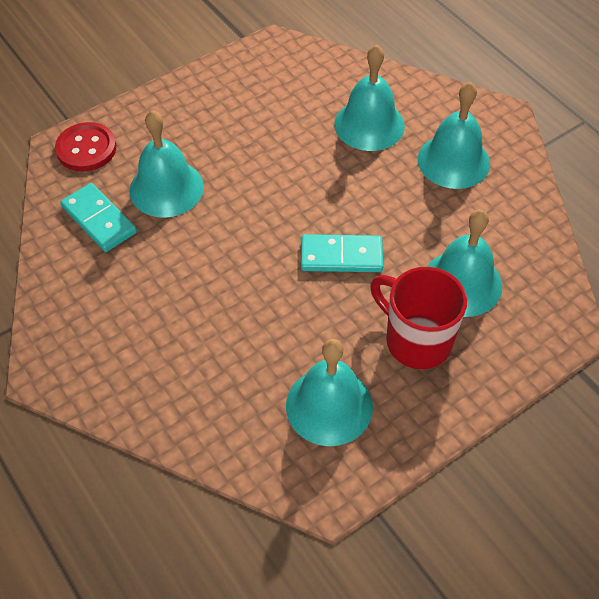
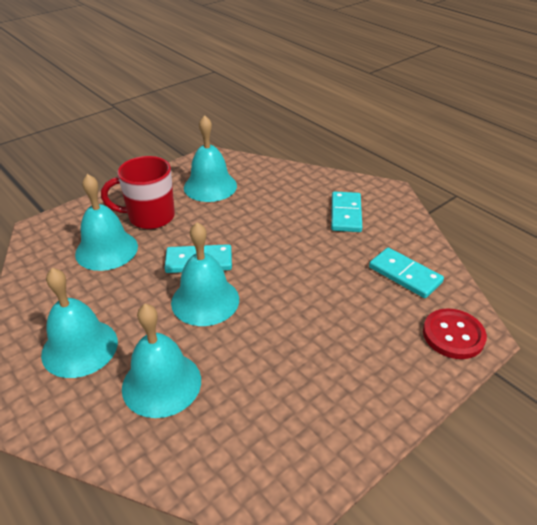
camera: 175 degrees right, 15 degrees down
turquoise bell [129,110,204,218] -> turquoise bell moved to [171,222,239,326]
red mug [370,267,467,369] -> red mug turned 135 degrees clockwise [101,156,175,229]
none -> turquoise domino [331,191,362,232]

